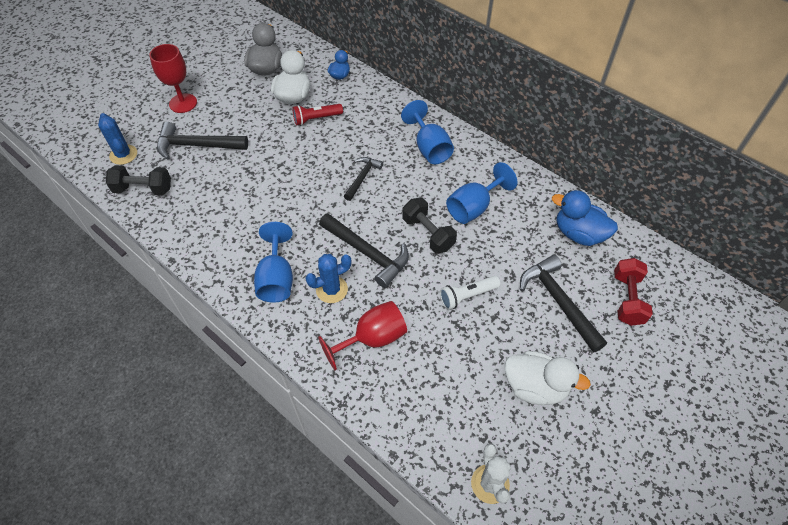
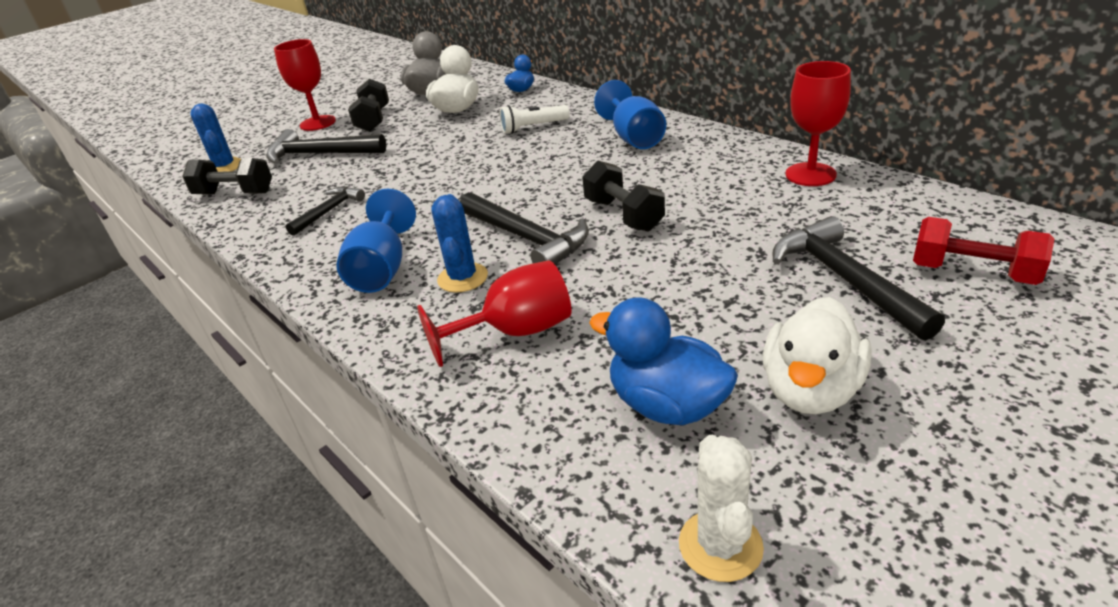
camera: 10 degrees right, 20 degrees down
red flashlight [293,104,343,126] -> none
blue cactus [306,254,351,303] -> blue cactus turned 75 degrees counterclockwise [431,194,488,293]
black hammer [344,157,383,201] -> black hammer moved to [285,186,365,236]
white flashlight [440,276,500,310] -> white flashlight moved to [500,105,570,134]
blue goblet [446,162,517,224] -> none
white duck [505,351,591,405] -> white duck turned 90 degrees clockwise [762,297,872,414]
blue duck [552,190,618,246] -> blue duck moved to [589,297,738,425]
red dumbbell [614,258,653,326] -> red dumbbell turned 75 degrees counterclockwise [913,217,1055,285]
none -> black dumbbell [348,79,389,132]
none -> red goblet [785,61,851,186]

